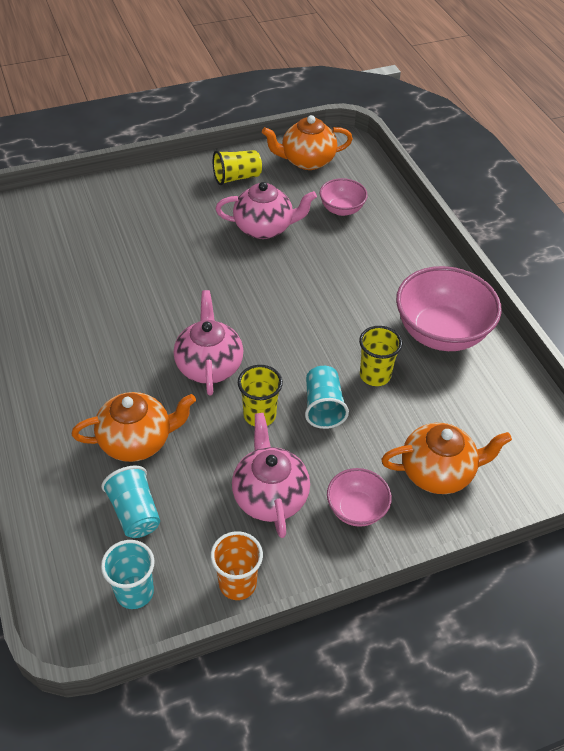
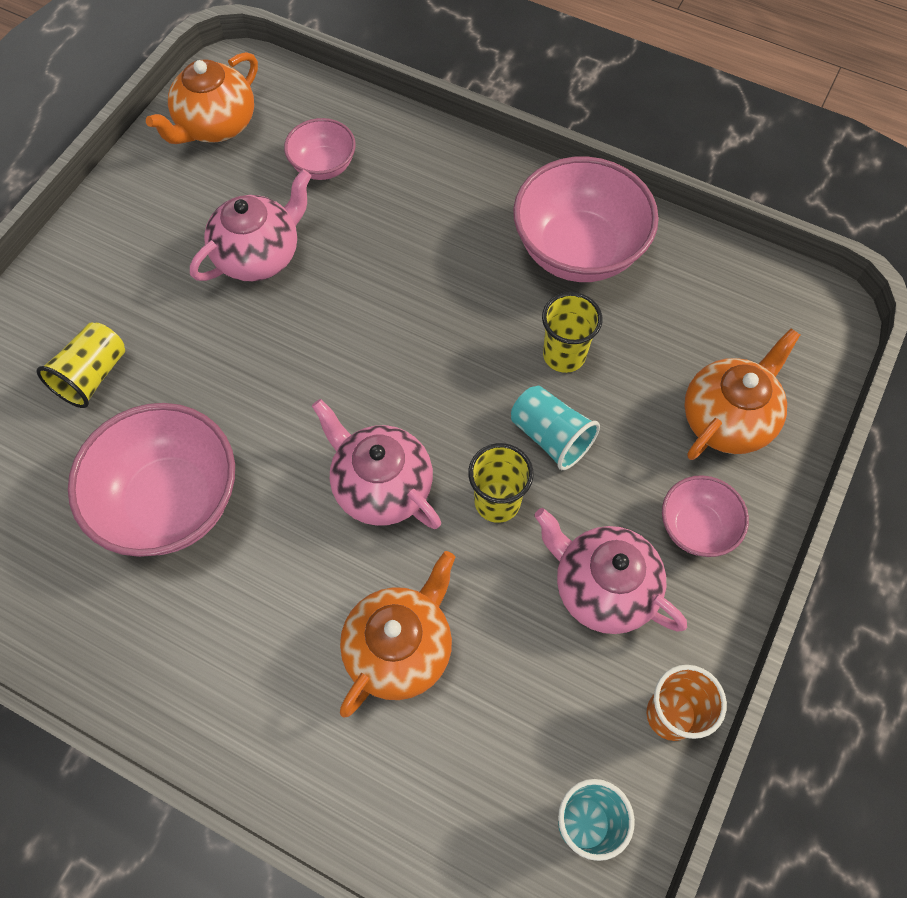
camera: 40 degrees left, 15 degrees up
turquoise cup [101,466,160,538] -> none
yellow cup [213,150,262,185] -> yellow cup moved to [36,322,125,408]
none -> pink bowl [68,403,235,557]

